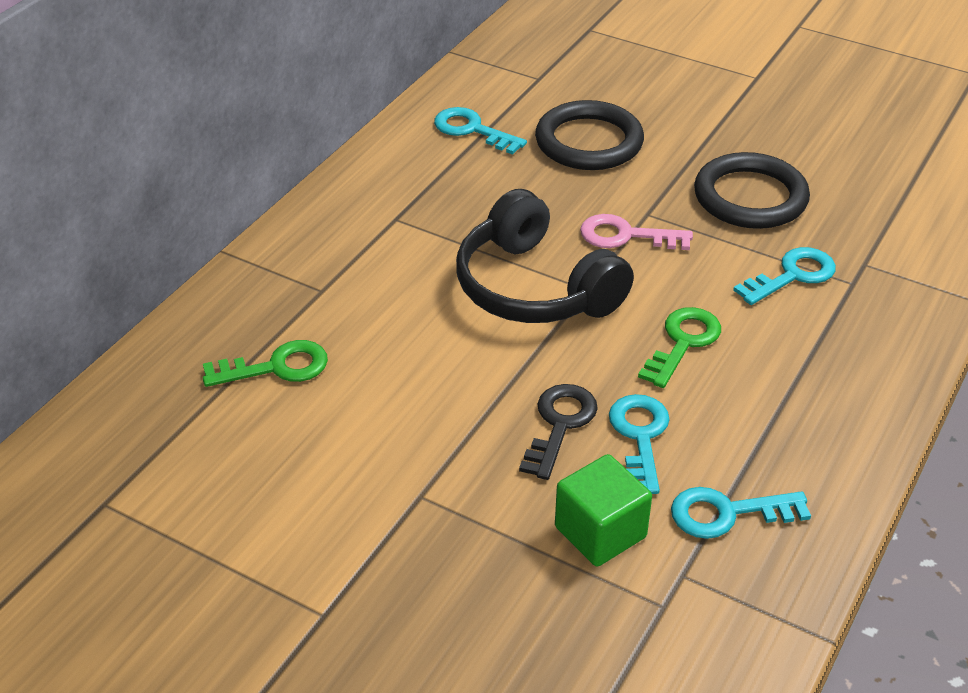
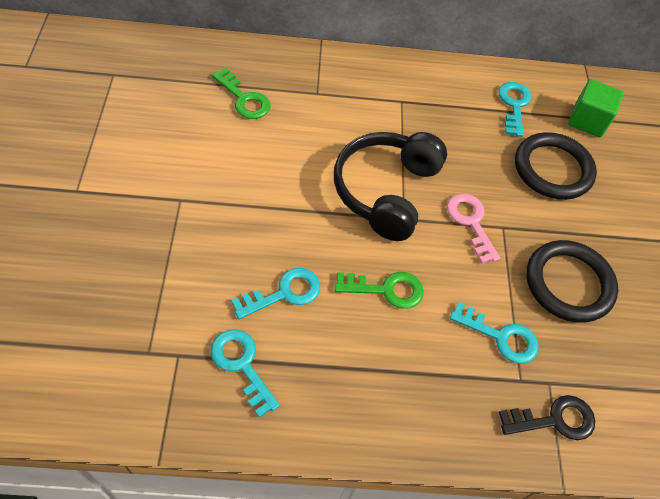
camera: 55 degrees right, 15 degrees up
black key [519,384,598,480] -> black key moved to [499,395,595,440]
green cube [555,454,652,567] -> green cube moved to [568,79,624,137]

